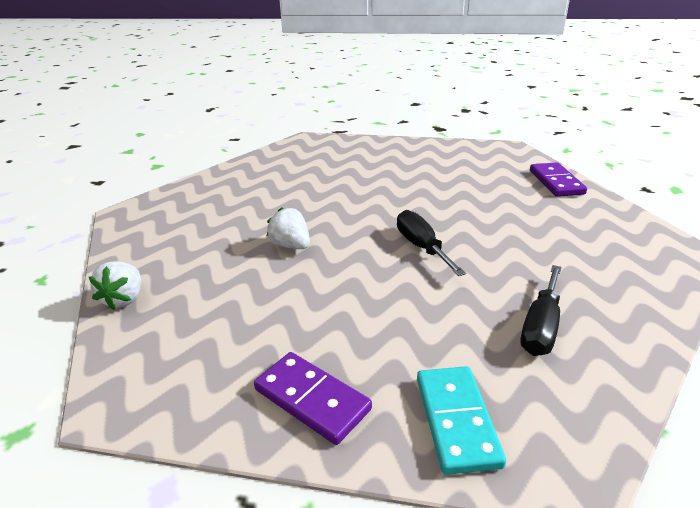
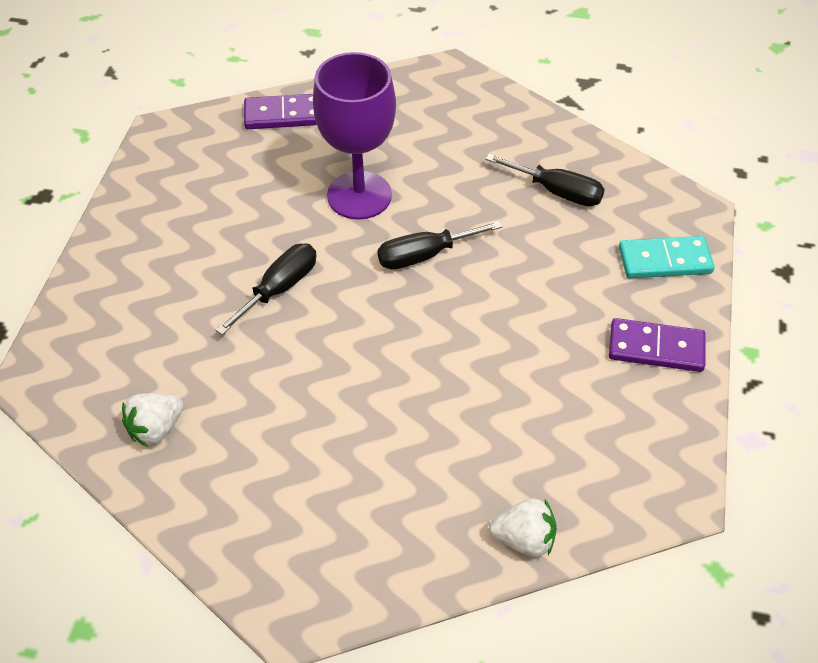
camera: 90 degrees left, 20 degrees up
purple domino [254,352,372,445] -> purple domino turned 60 degrees clockwise [609,318,706,372]
white strawberry [267,207,310,249] -> white strawberry moved to [122,393,183,447]
none -> black screwdriver [216,243,316,335]
none -> purple goblet [313,52,396,220]

